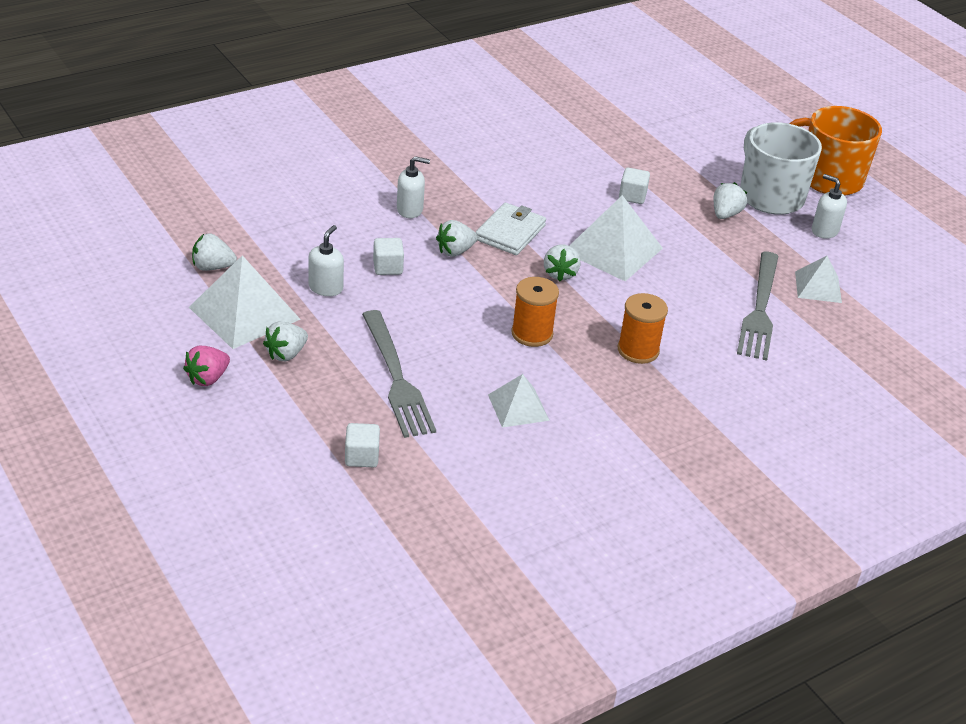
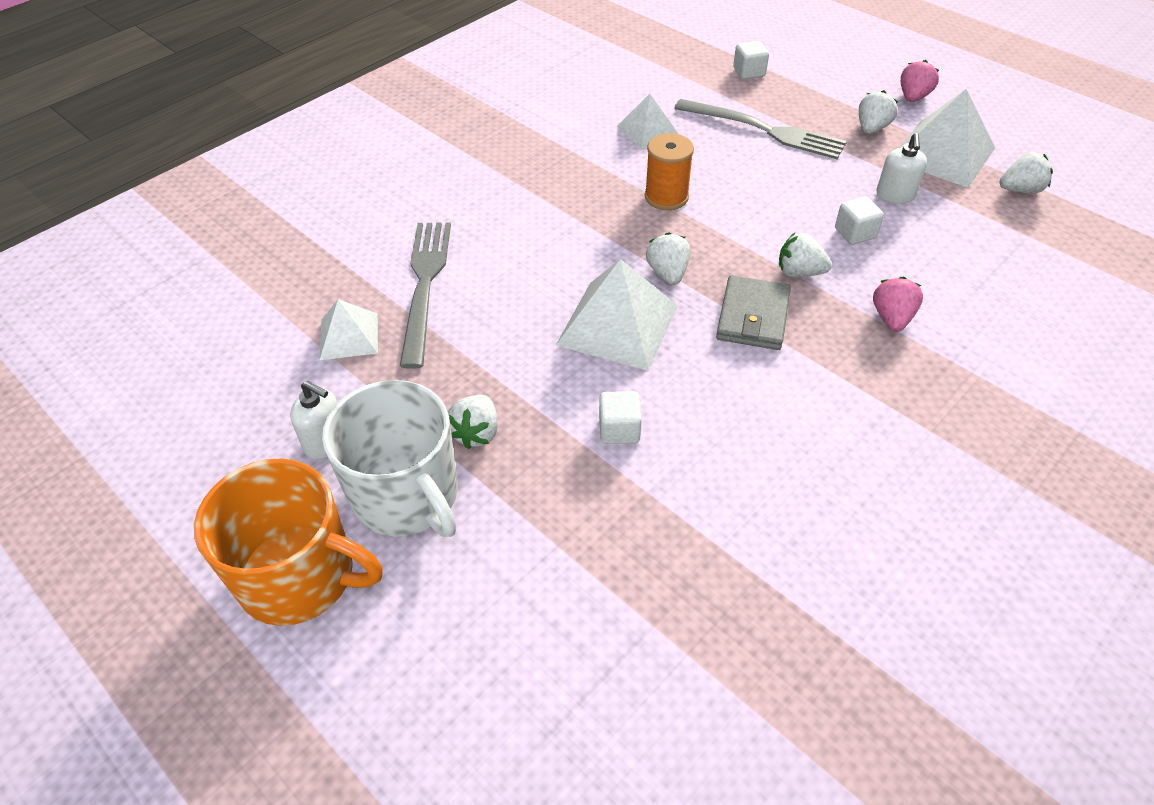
camera: 170 degrees right, 10 degrees up
grey fork [362,310,436,438] -> grey fork turned 150 degrees clockwise [674,99,847,159]
white soap dispenser [397,156,430,218] -> pink strawberry [873,276,923,332]
white strawberry [436,220,478,257] -> white strawberry turned 120 degrees counterclockwise [779,233,832,277]
white wallet [475,203,546,255] -> grey wallet [716,275,791,350]
orange spool [618,293,668,364] -> none

